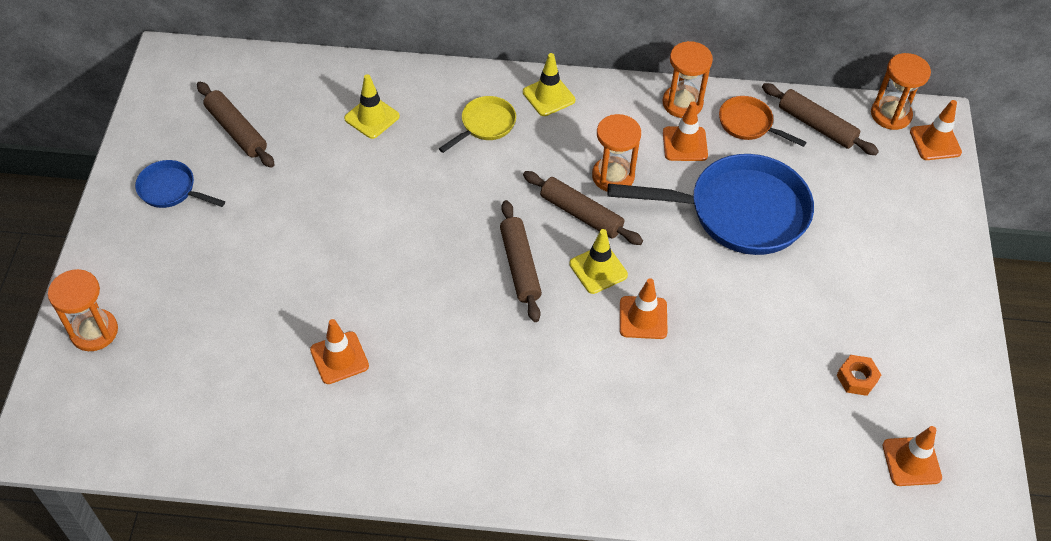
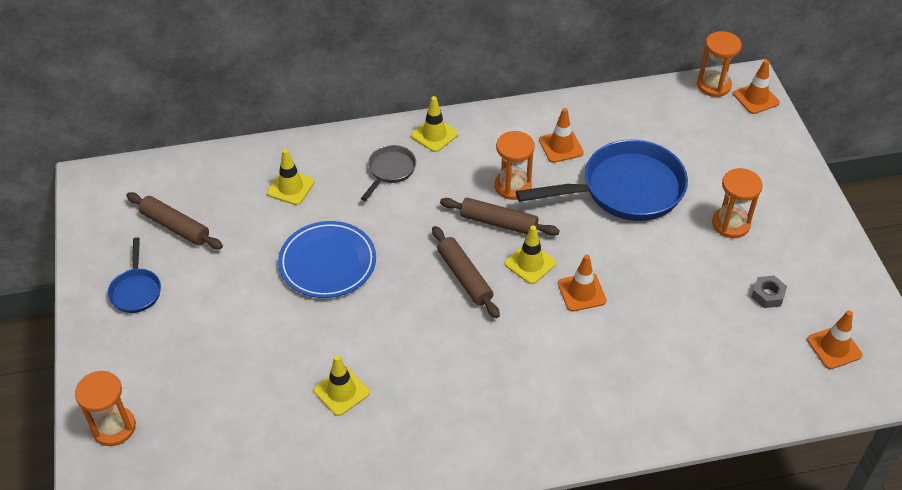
camera: 15 degrees left, 5 degrees down
blue pan [135,160,225,208] -> blue pan turned 105 degrees counterclockwise [108,237,161,313]
orange traffic cone [310,319,369,384] -> yellow traffic cone [314,355,370,416]
yellow pan [439,96,516,153] -> grey pan [361,145,416,201]
orange hourglass [663,41,713,118] -> orange hourglass moved to [712,168,763,238]
orange pan [719,96,807,147] -> none
brown rolling pin [762,83,879,155] -> none
orange nut [836,355,881,396] -> grey nut [751,275,787,308]
none -> blue plate [278,221,376,298]

